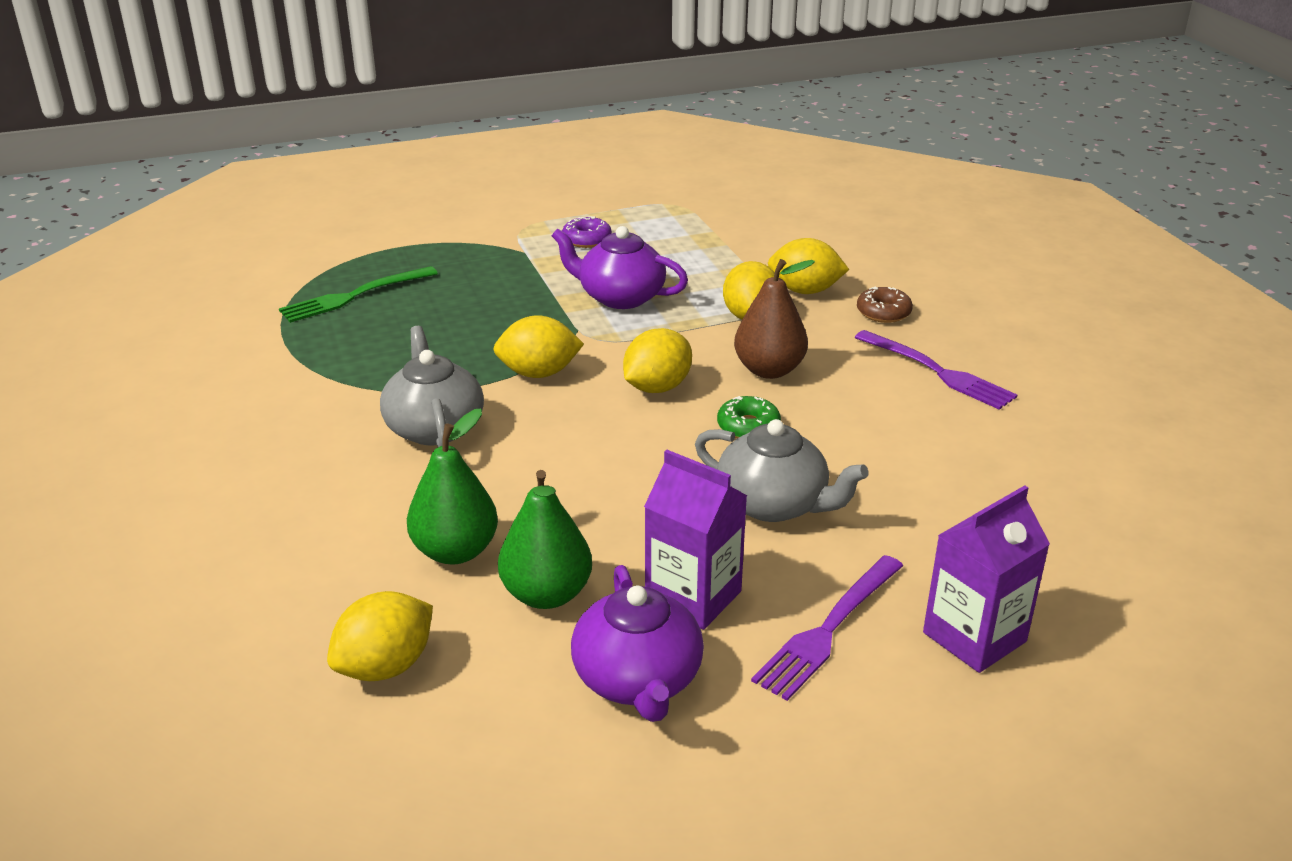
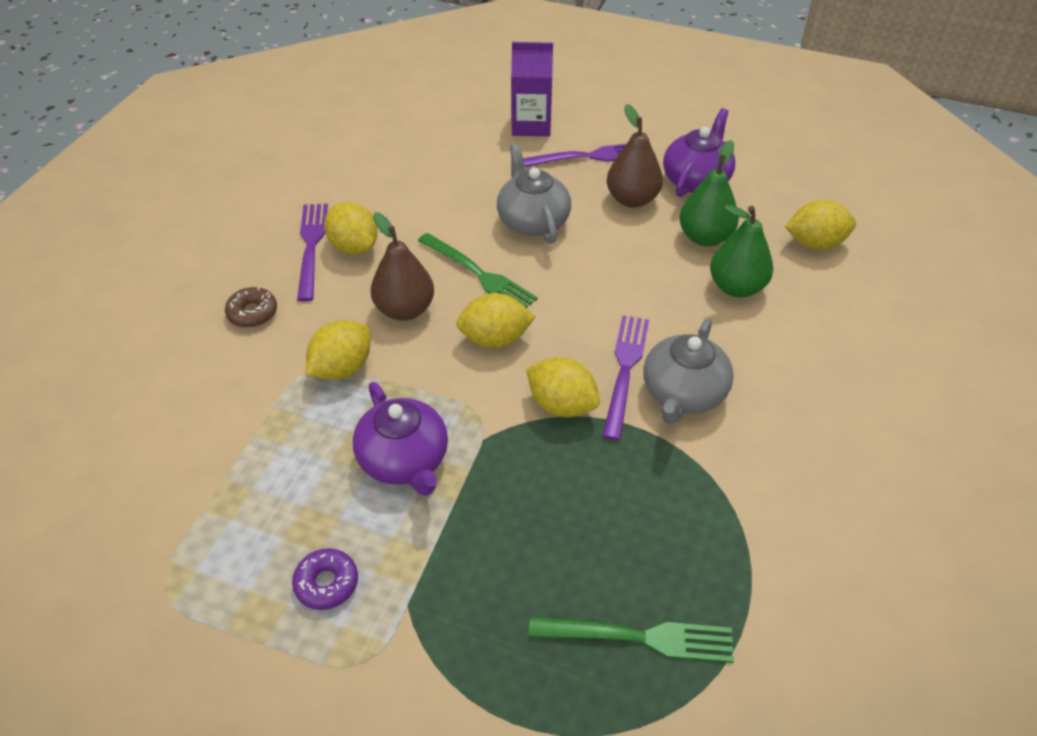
camera: 140 degrees left, 15 degrees up
purple carton [644,450,747,630] -> brown pear [607,104,663,208]
green donut [717,396,781,438] -> green fork [418,233,538,308]
yellow lemon [768,238,849,294] -> yellow lemon moved to [324,202,378,255]
none -> purple fork [602,316,649,440]

